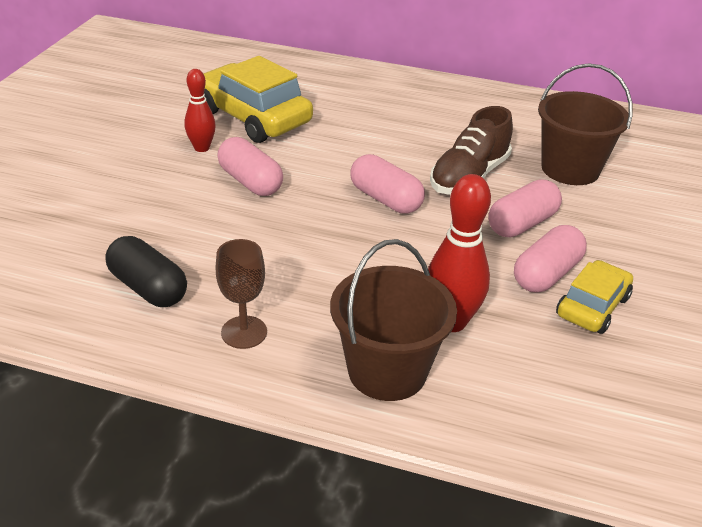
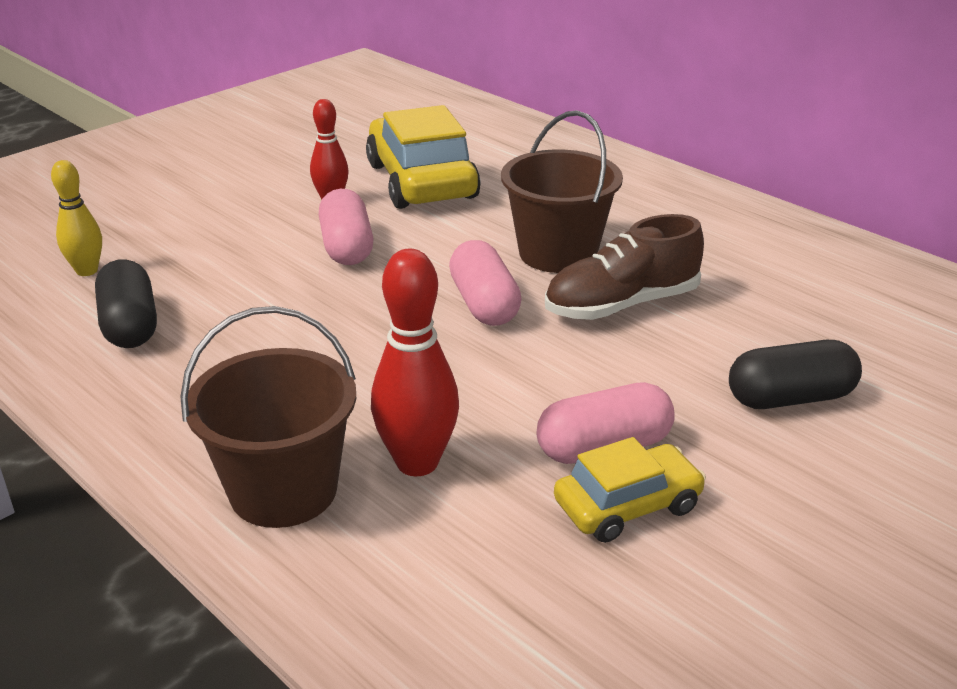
camera: 30 degrees right, 5 degrees down
brown goblet [216,239,267,349] -> none
pink capsule [488,179,562,237] -> none
brown bucket [538,63,633,185] -> brown bucket moved to [501,110,623,273]
none -> yellow bowling pin [51,160,102,276]
none -> black capsule [729,340,862,409]

